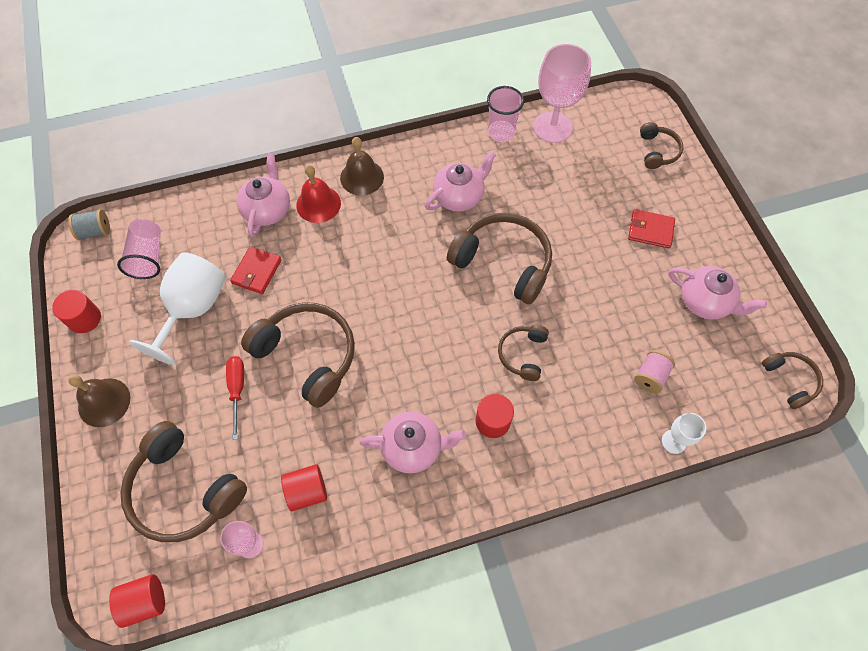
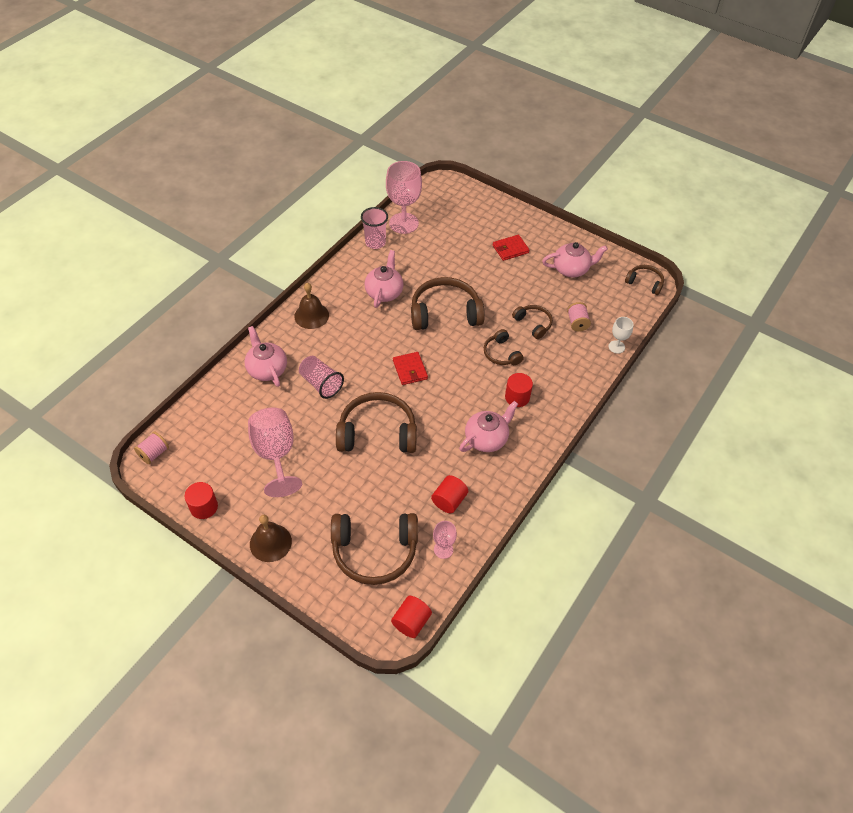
camera: 40 degrees left, 10 degrees down
grey spool [68,209,110,240] -> pink spool [134,432,169,464]
pink cup [117,219,161,279] -> pink cup moved to [299,356,344,399]
white goblet [129,252,226,365] -> pink goblet [248,408,302,497]
red screwdriver [226,356,244,440] -> none
red wallet [230,246,282,294] -> red wallet moved to [393,352,428,385]
red bell [296,165,341,223] -> none
brown headphones [640,122,683,169] -> brown headphones moved to [512,305,553,339]

